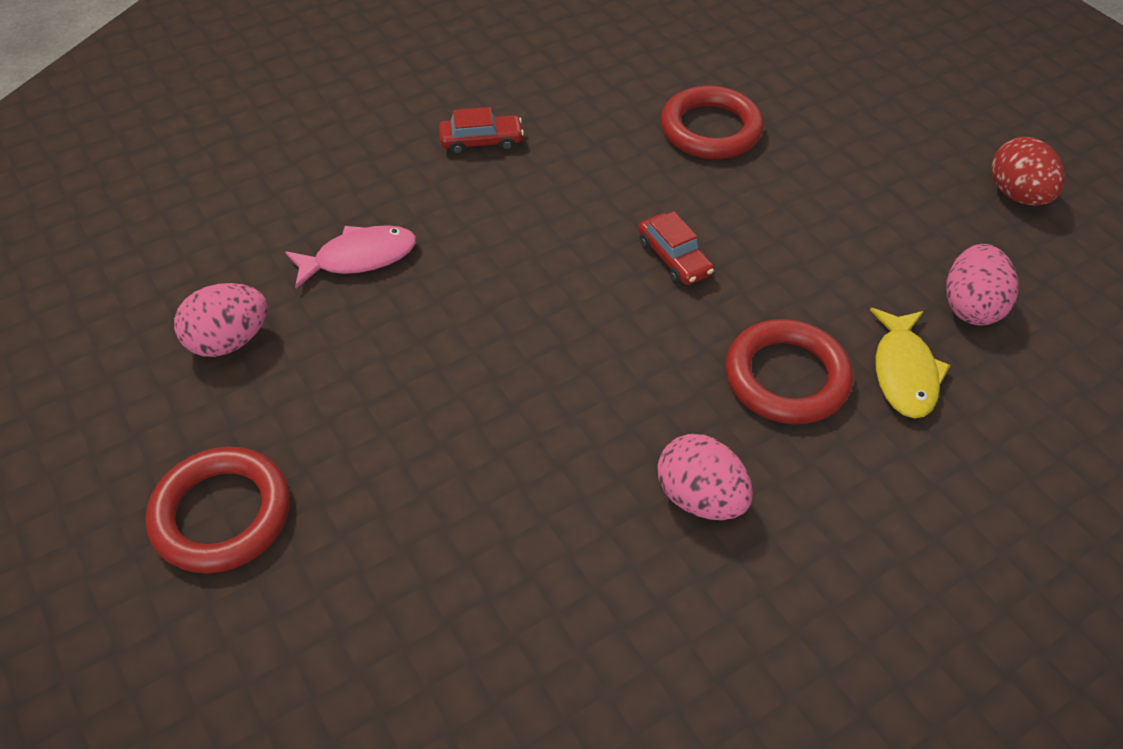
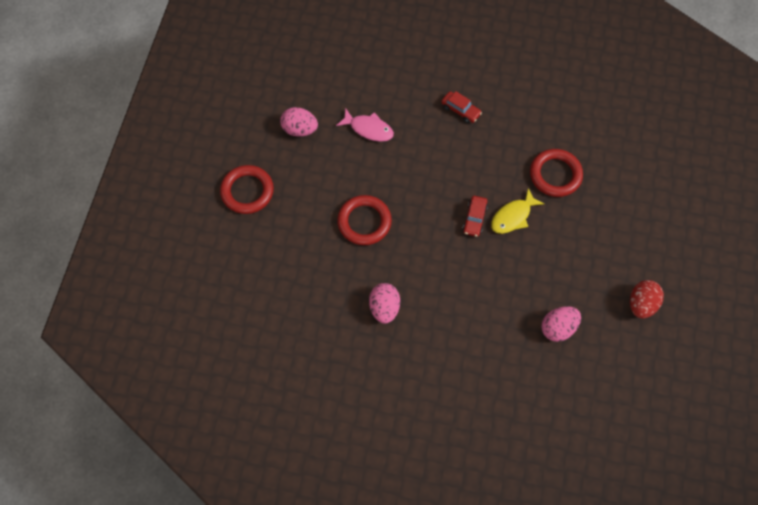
camera: 45 degrees right, 15 degrees up
red ring [725,319,853,424] -> red ring moved to [337,195,392,245]
yellow fish [870,308,950,418] -> yellow fish moved to [491,188,545,234]

